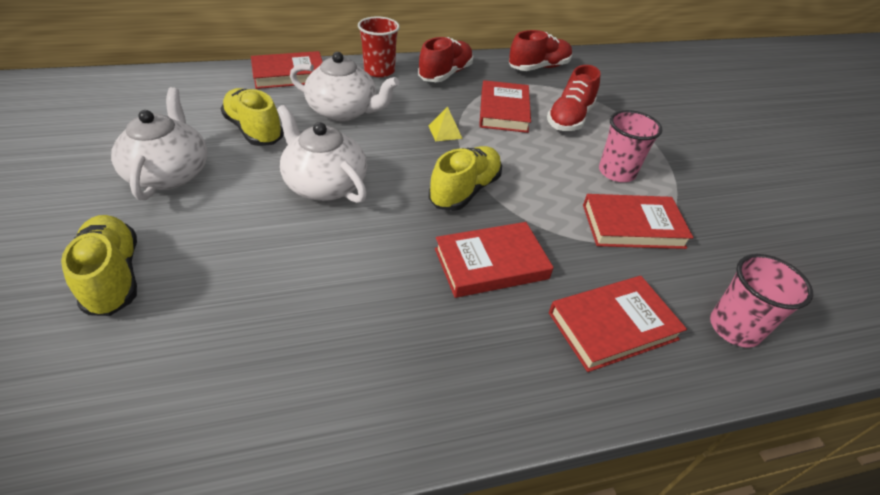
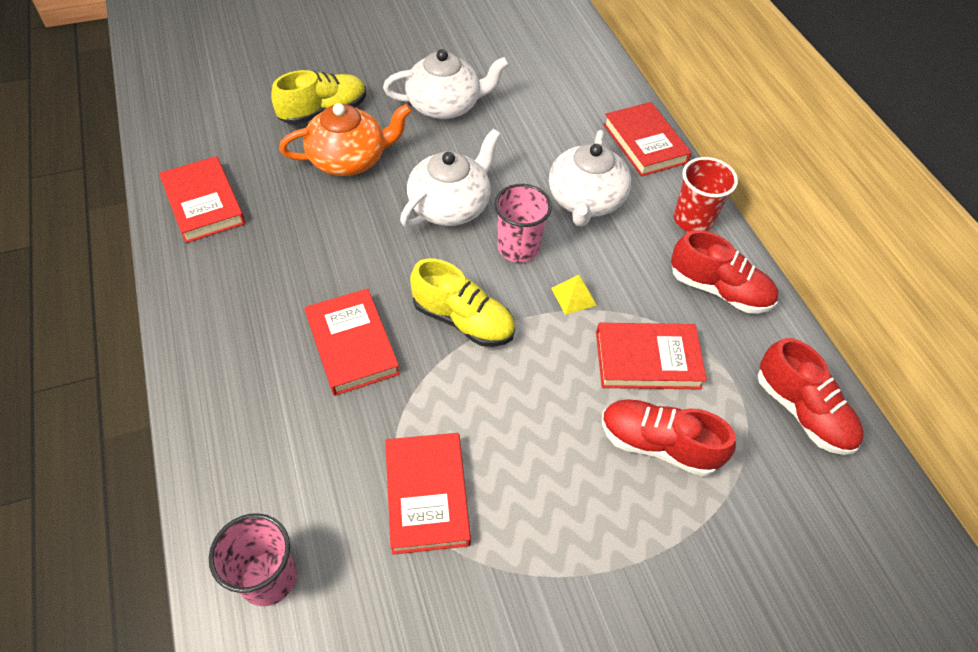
camera: 85 degrees right, 10 degrees up
yellow shoe [221,88,284,146] -> none
red book [549,276,687,372] -> red book moved to [159,156,245,243]
pink cup [599,110,662,182] -> pink cup moved to [494,184,552,263]
none -> orange teapot [279,103,412,176]

